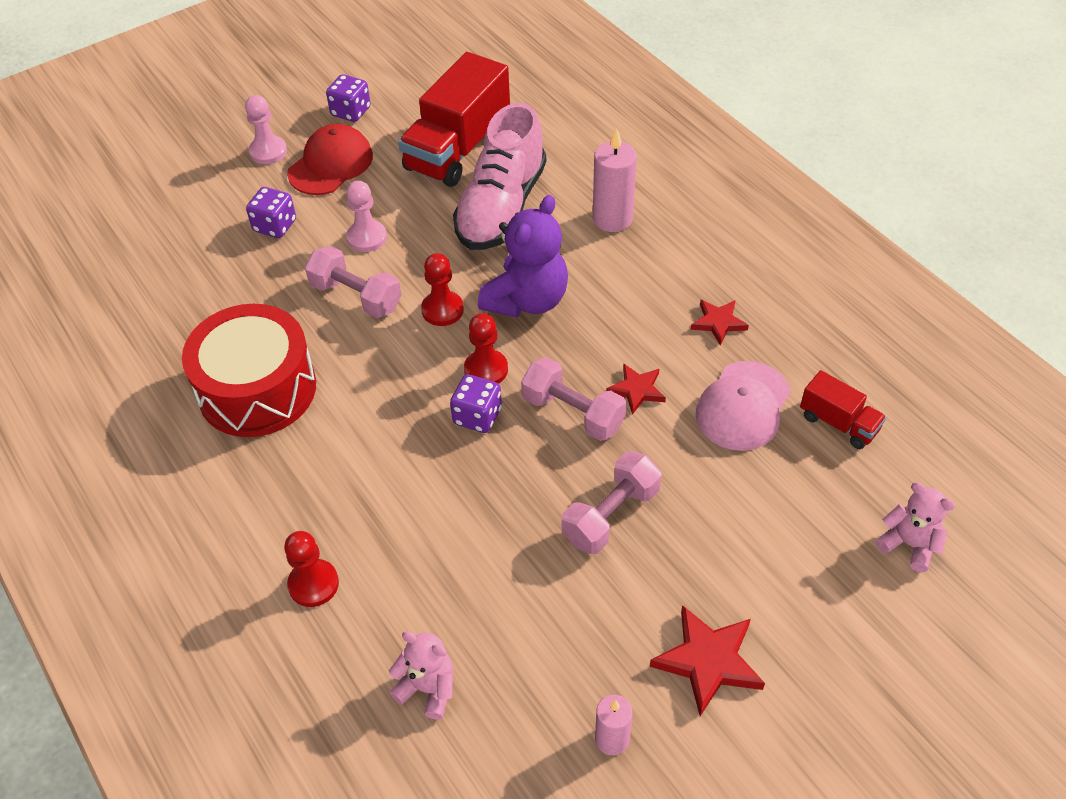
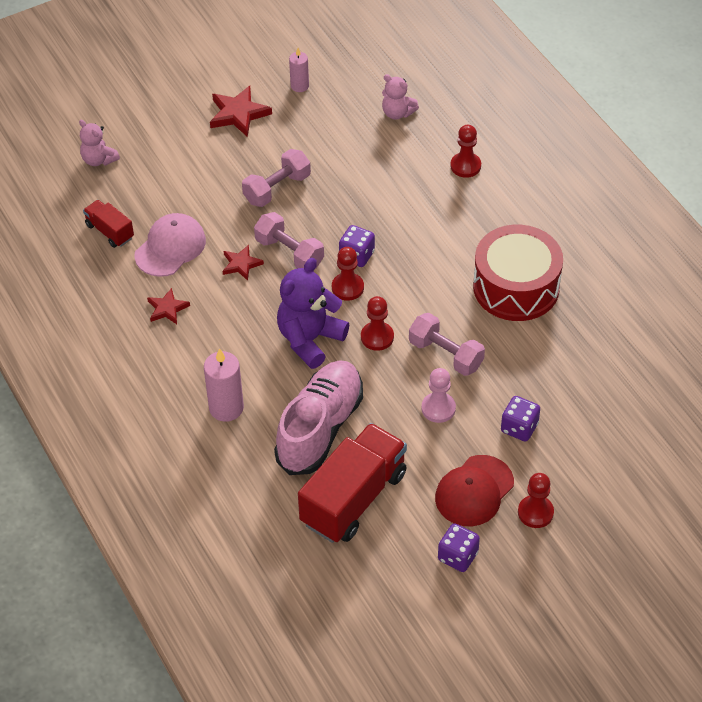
camera: 175 degrees left, 0 degrees up
pink pawn [245,95,287,164] -> red pawn [518,473,554,528]

